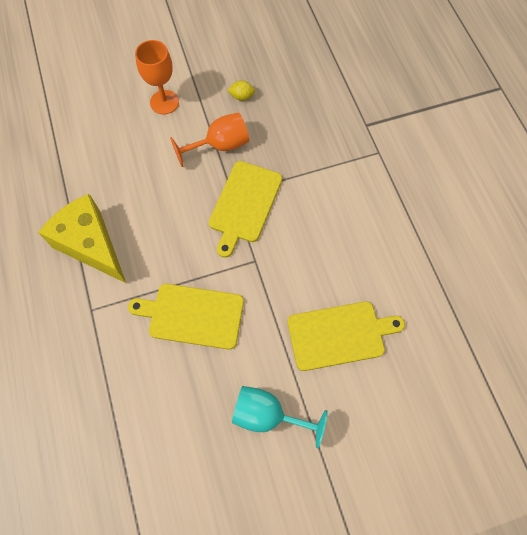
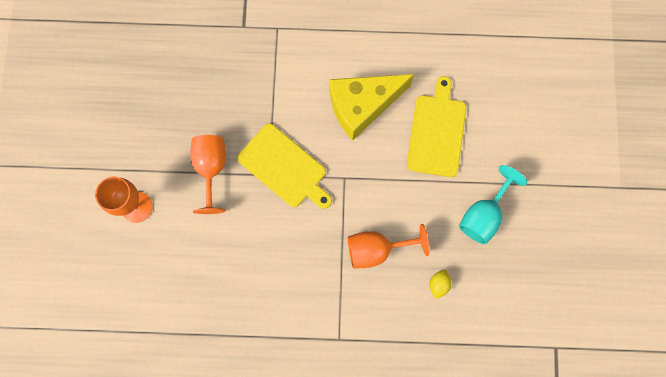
camera: 70 degrees left, 10 degrees up
yellow cheese [38,194,126,283] -> yellow cheese moved to [329,74,414,141]
yellow cutting board [128,284,244,350] -> orange goblet [348,224,429,269]
yellow lemon [228,80,255,101] -> yellow lemon moved to [430,270,451,299]

